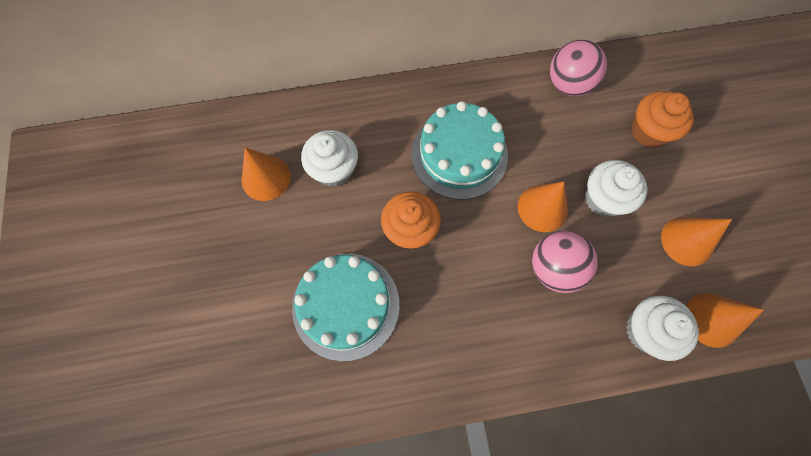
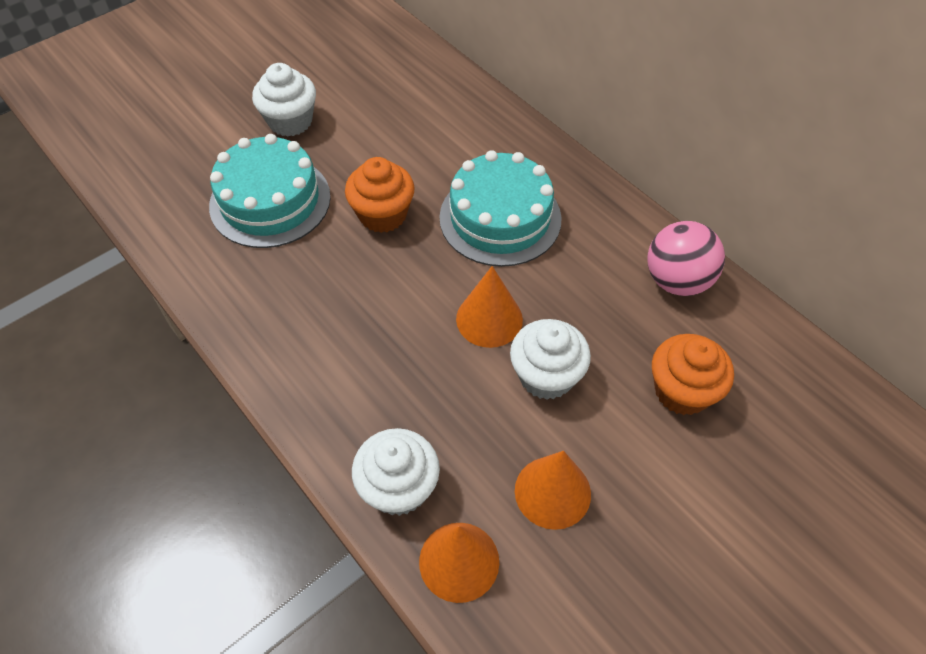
camera: 60 degrees right, 15 degrees down
orange cone [241,148,291,201] -> none
white cupcake [301,130,358,187] -> white cupcake moved to [252,63,316,136]
pink ball [532,231,598,293] -> none

